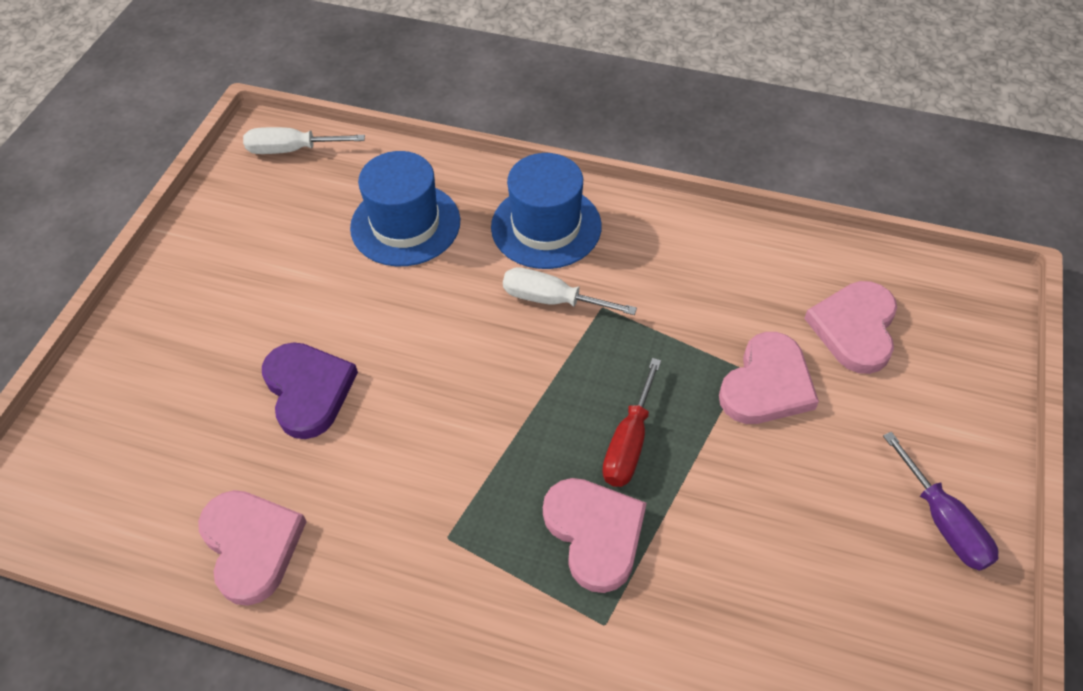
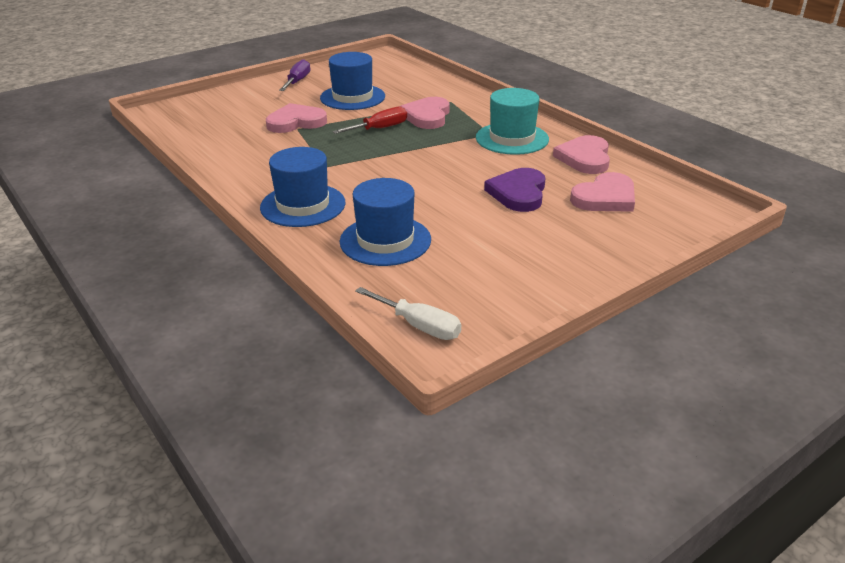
camera: 145 degrees left, 20 degrees down
white screwdriver [503,267,637,315] -> none
pink heart [804,281,897,374] -> pink heart moved to [570,172,635,212]
none -> blue hat [320,52,385,110]
none -> turquoise hat [476,88,549,155]

